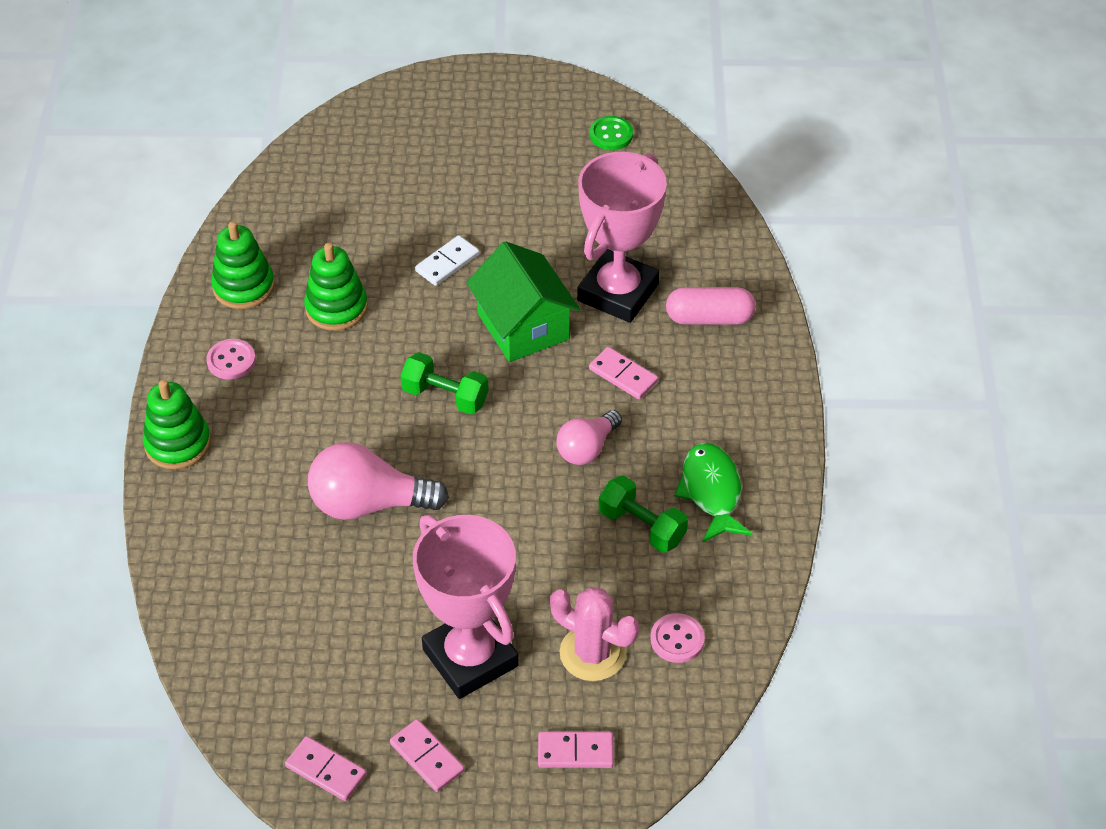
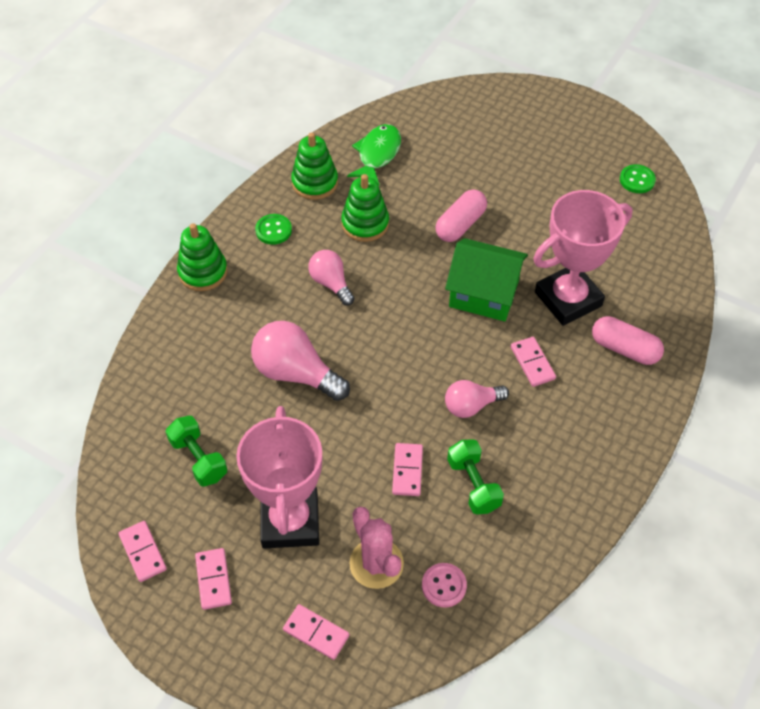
camera: 30 degrees right, 5 degrees up
pink button [206,339,256,380] -> green button [255,214,292,245]
green dumbbell [400,352,489,415] -> green dumbbell moved to [166,416,228,487]
white domino [415,235,479,286] -> pink capsule [435,189,487,242]
green house [466,241,580,362] -> green house turned 75 degrees counterclockwise [445,238,528,321]
green fish [675,443,752,542] -> green fish moved to [347,124,401,185]
none -> pink light bulb [308,250,355,305]
none -> pink domino [392,443,423,496]

